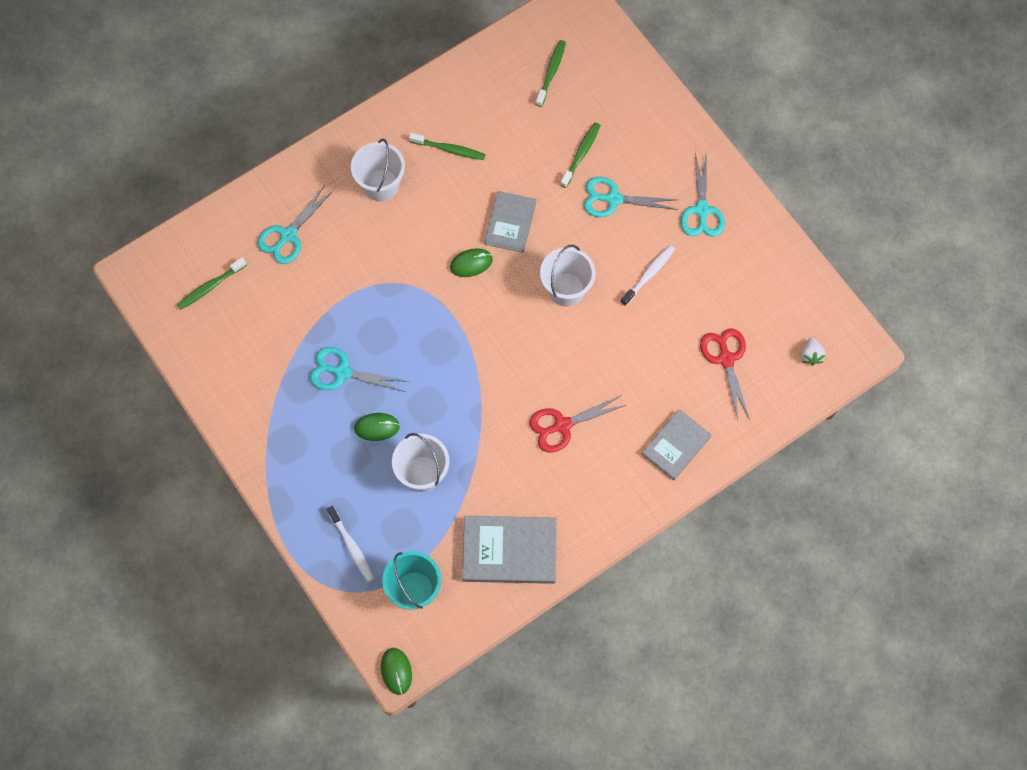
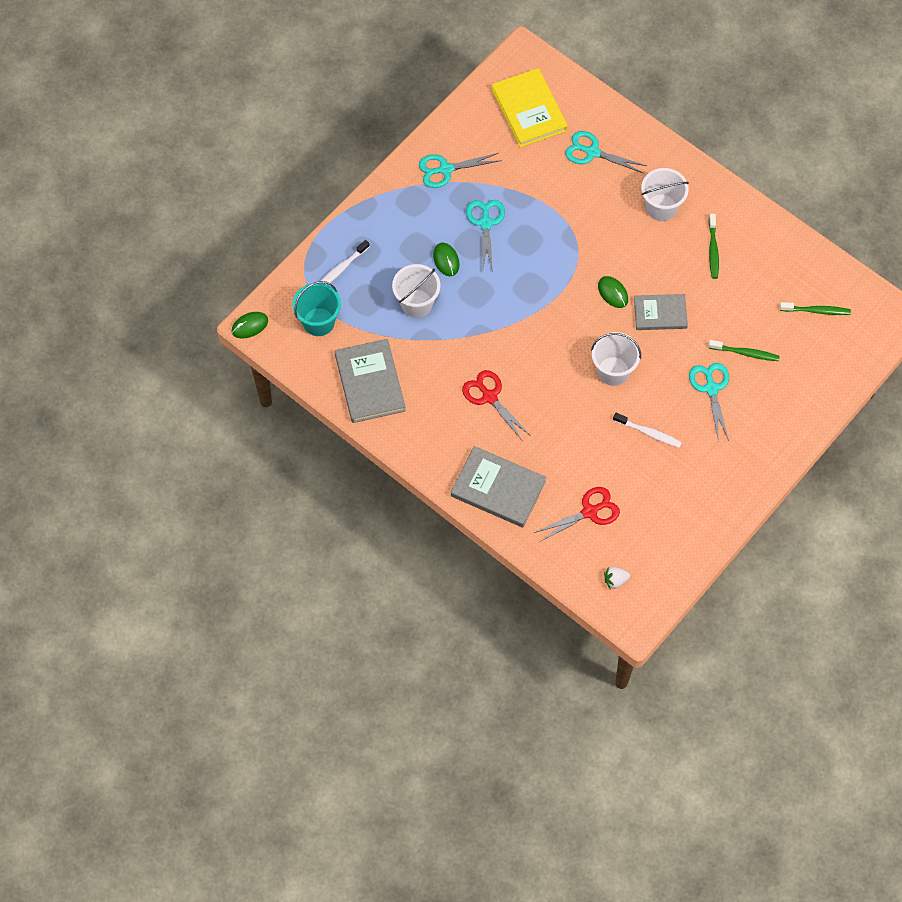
camera: 75 degrees right, 5 degrees down
green toothbrush [177,257,247,310] -> yellow book [492,68,568,147]
grey book [641,409,711,480] -> grey book [451,446,546,527], size x1.51
turquoise scissors [680,151,725,237] -> turquoise scissors moved to [419,153,502,188]

